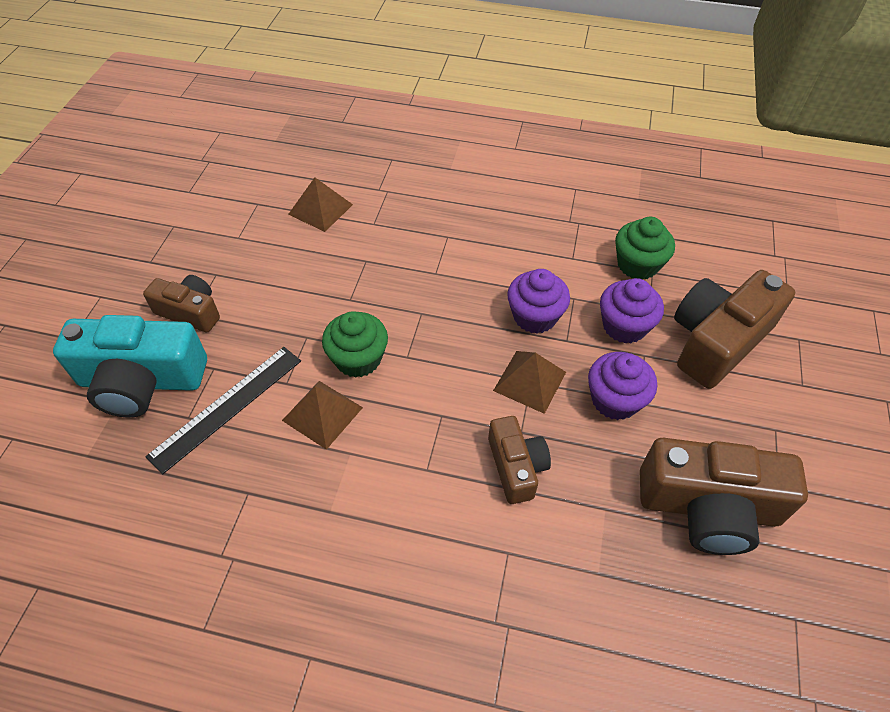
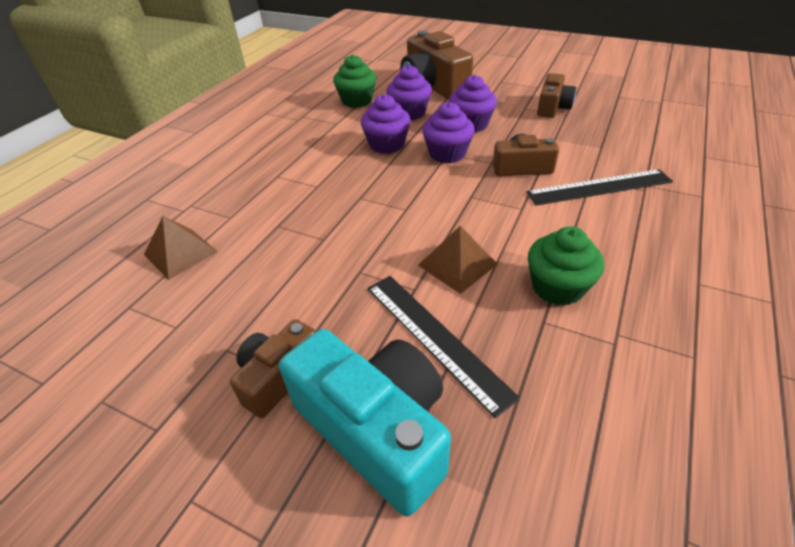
camera: 75 degrees left, 10 degrees down
turquoise camera [53,315,207,418] -> turquoise camera turned 60 degrees counterclockwise [279,329,451,517]
green cupcake [322,311,388,378] -> green cupcake moved to [528,226,604,306]
brown pyramid [493,351,566,414] -> purple cupcake [422,102,475,163]
brown camera [640,438,808,555] -> brown camera [537,73,576,118], size x0.58
none -> black ruler [526,169,673,205]

